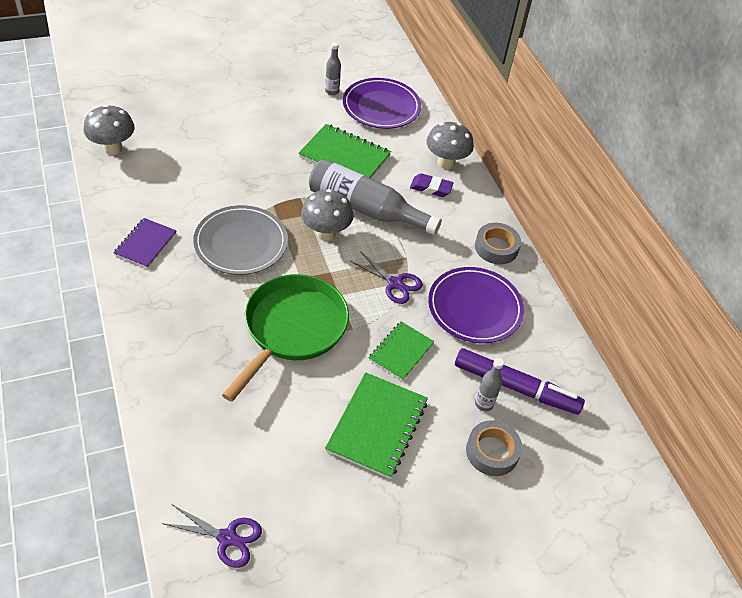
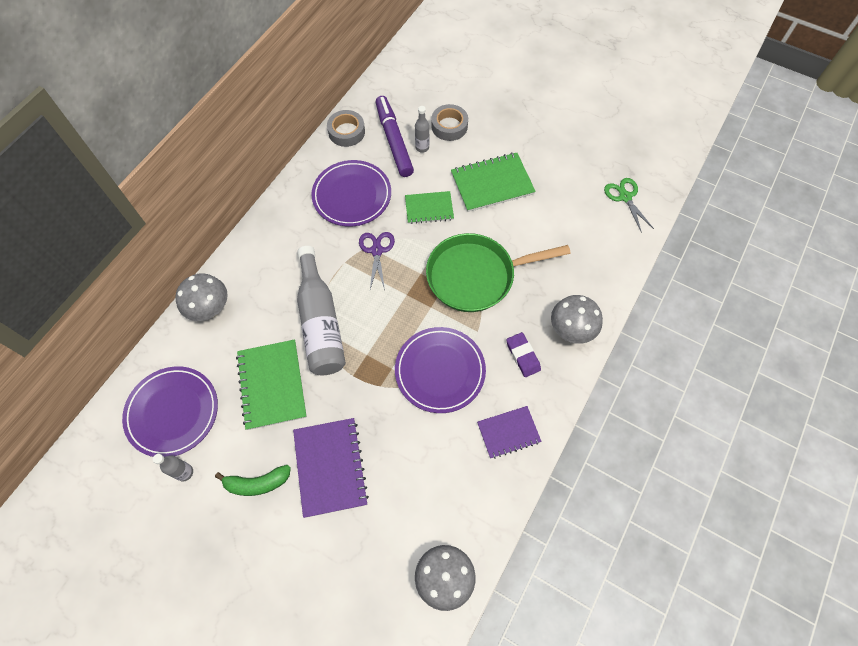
camera: 125 degrees left, 15 degrees up
purple scissors [162,505,262,568] -> green scissors [604,178,654,233]
grey plate [193,205,288,275] -> purple plate [395,327,486,413]
grey mushroom [301,189,353,241] -> grey mushroom moved to [551,295,603,344]
purple eraser [410,173,454,197] -> purple eraser moved to [506,332,541,377]
grey tape [475,223,521,264] -> grey tape moved to [327,110,365,147]
none -> green banana [215,465,291,496]
none -> purple notebook [293,418,369,518]

